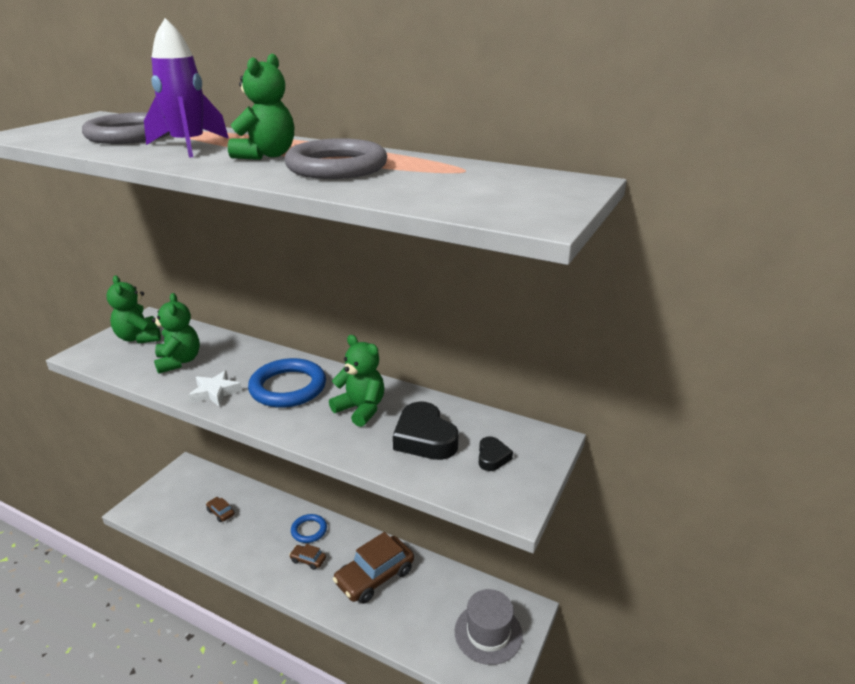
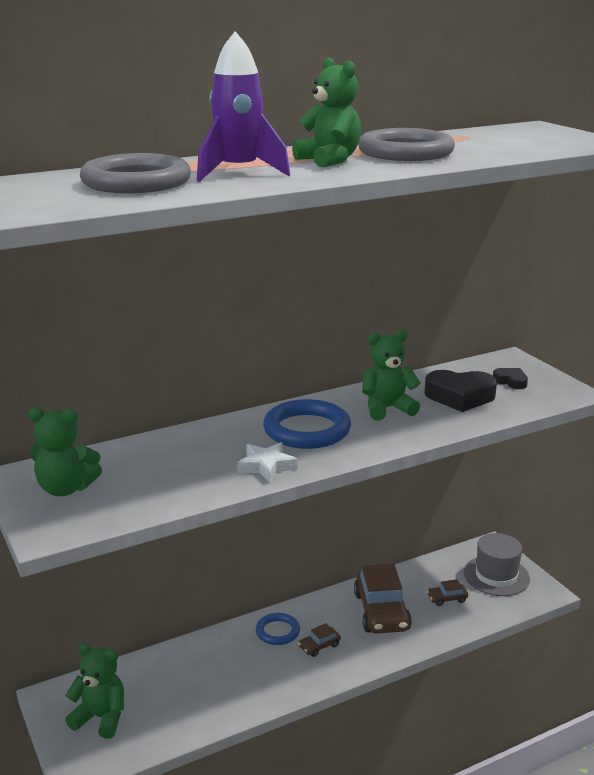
camera: 55 degrees left, 5 degrees down
green teddy bear [152,293,200,374] -> green teddy bear moved to [65,643,124,739]
brown car [206,497,235,522] -> brown car moved to [427,579,468,606]

